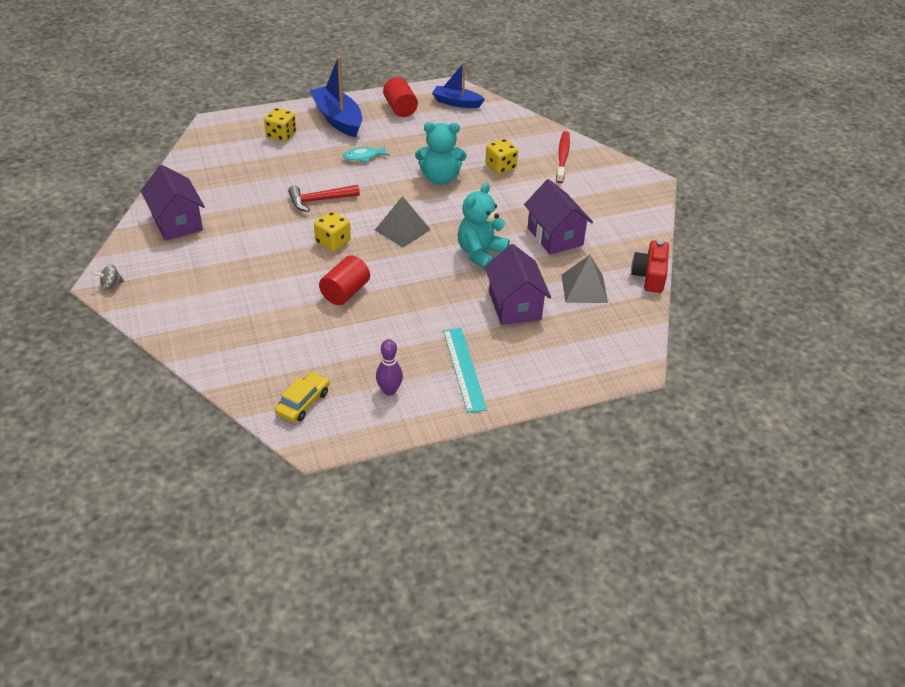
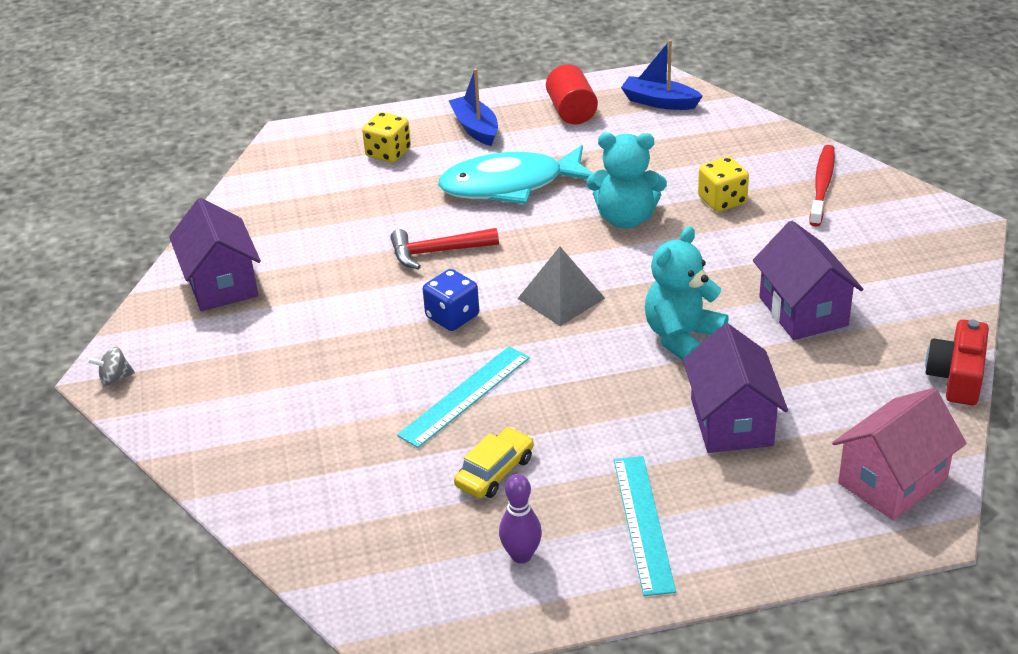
camera: 10 degrees right, 5 degrees down
yellow car [275,372,329,422] -> yellow car moved to [454,427,534,498]
blue boat [310,56,362,137] -> blue boat [449,68,498,146], size x0.65
yellow dice [314,211,351,251] -> blue dice [423,269,479,331]
red cylinder [319,255,370,305] -> turquoise ruler [397,346,530,448]
turquoise fish [343,145,390,162] -> turquoise fish [438,145,593,204], size x2.22
grey pyramid [561,255,608,303] -> none
none -> pink house [832,388,966,520]

